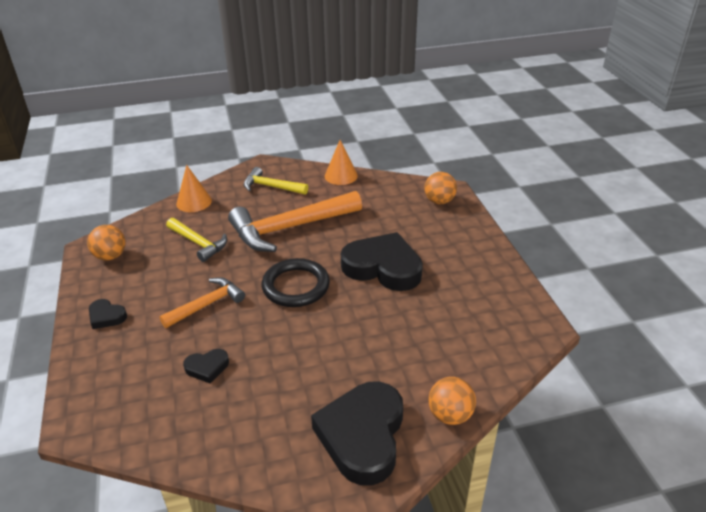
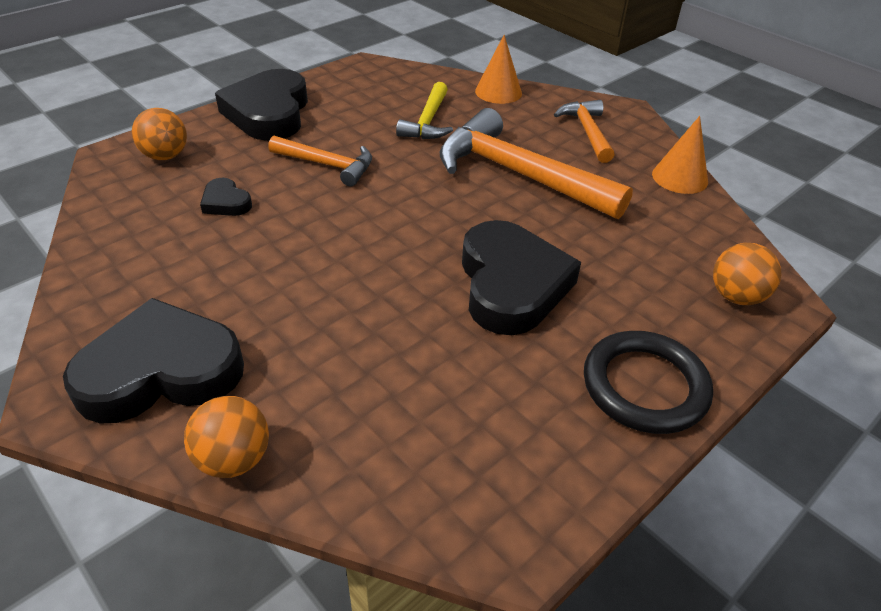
camera: 60 degrees right, 5 degrees up
orange ball [87,225,125,260] -> orange ball moved to [132,108,187,160]
black heart [89,299,127,329] -> black heart [215,69,308,141], size x2.22
yellow hammer [244,167,308,195] -> orange hammer [554,100,614,163]
black ring [262,258,330,307] -> black ring moved to [584,331,713,434]

